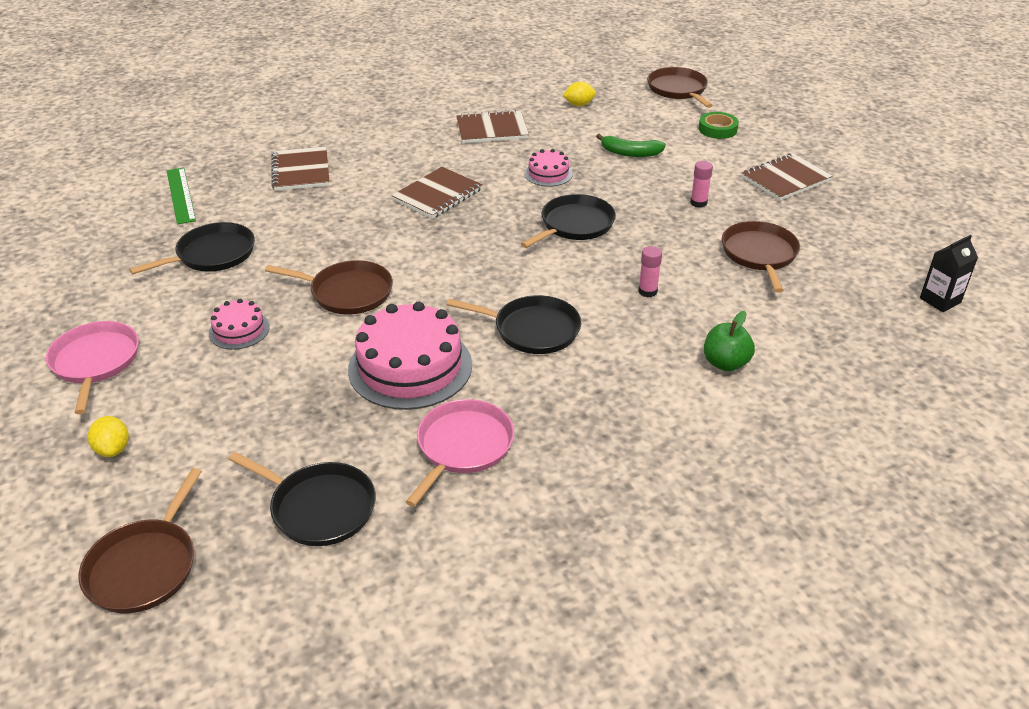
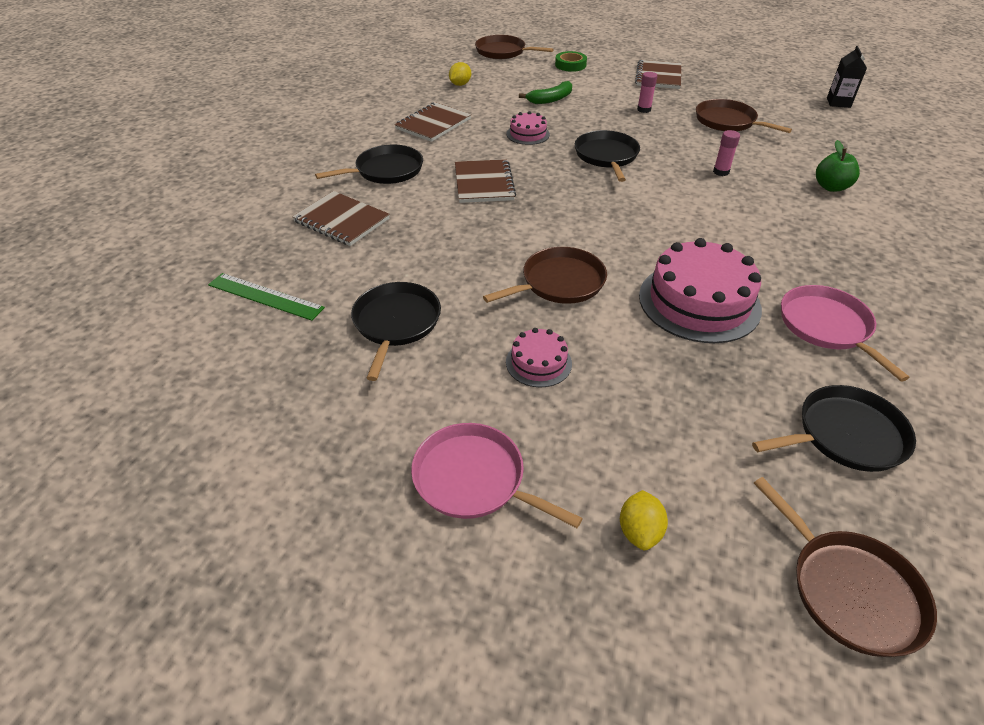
camera: 45 degrees left, 5 degrees up
yellow lemon [88,416,129,457] -> yellow lemon turned 75 degrees clockwise [620,490,668,550]
black pan [446,295,581,354] -> black pan moved to [315,144,423,184]

